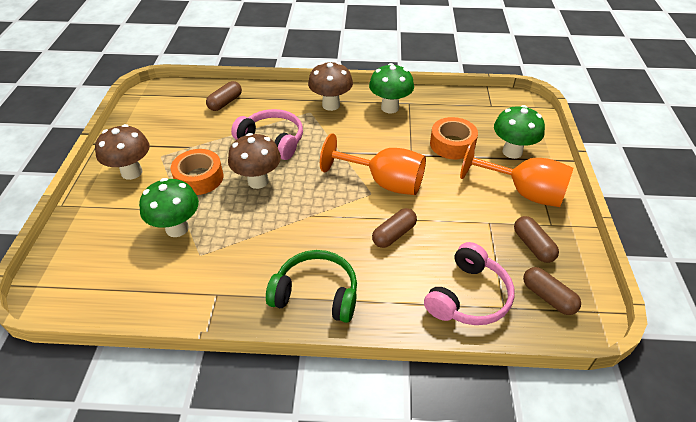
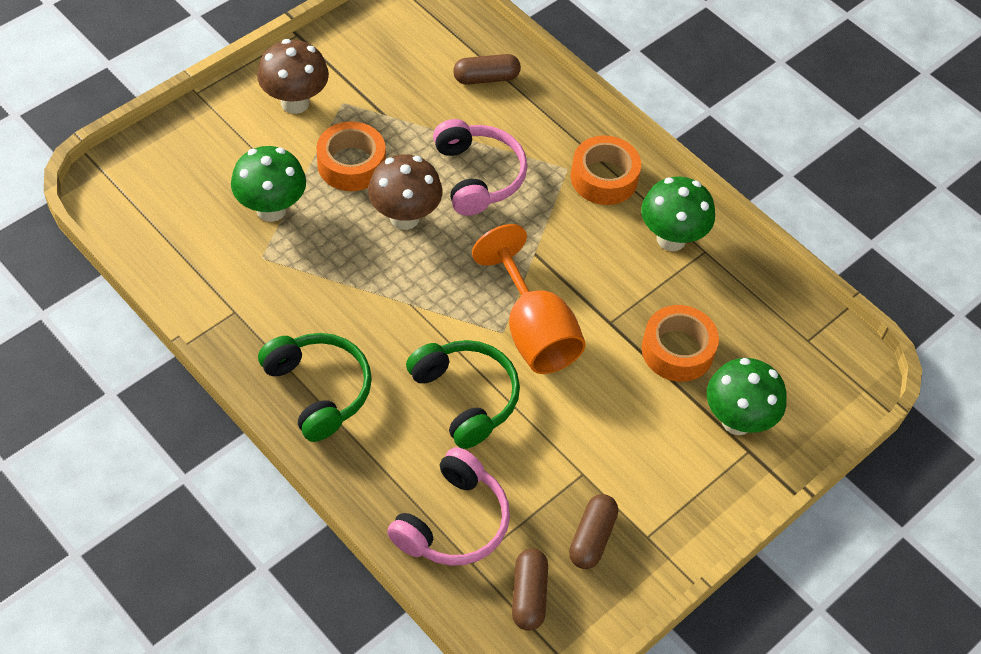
camera: 40 degrees right, 10 degrees up
brown mushroom [308,62,353,111] -> orange tape [571,135,641,205]
brown capsule [372,208,417,248] -> green headphones [406,340,520,449]
pink headphones [424,242,514,325] -> pink headphones turned 45 degrees counterclockwise [387,447,510,566]
orange goblet [460,140,573,207] -> none

